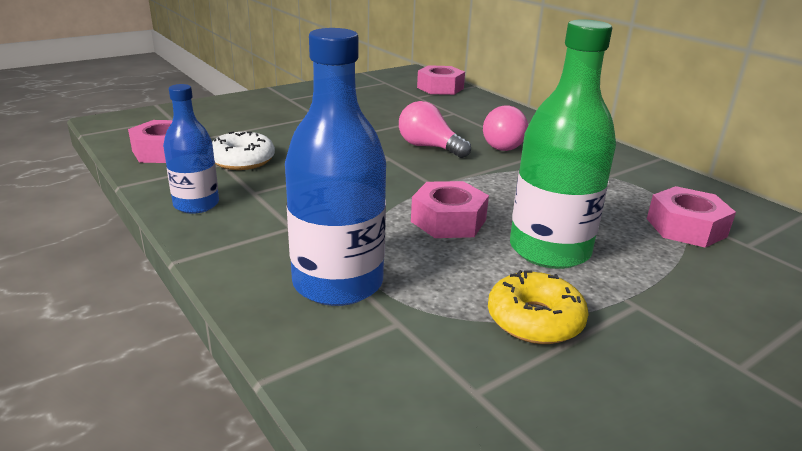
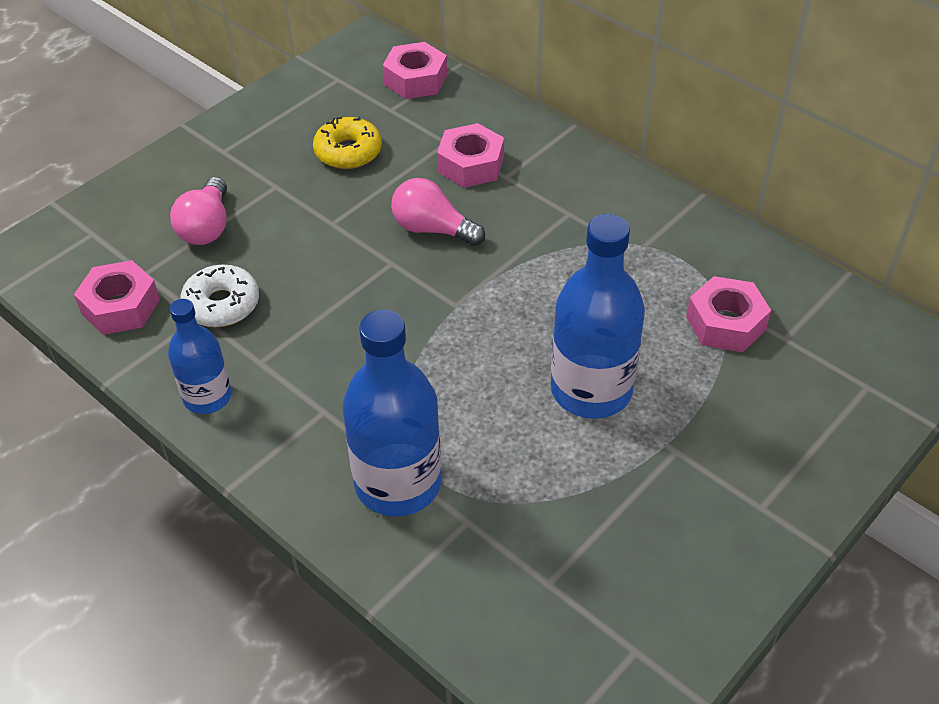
camera: 10 degrees left, 20 degrees up
pink nut [411,181,489,238] -> pink nut moved to [437,123,504,188]
pink light bulb [483,106,528,151] -> pink light bulb moved to [170,177,227,245]
yellow donut [488,270,589,344] -> yellow donut moved to [313,117,382,169]
green bottle [510,19,616,269] -> blue bottle [551,214,645,419]

